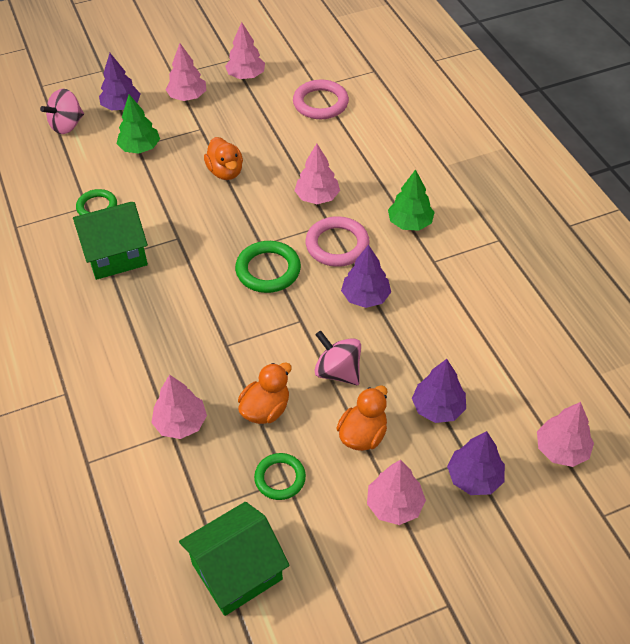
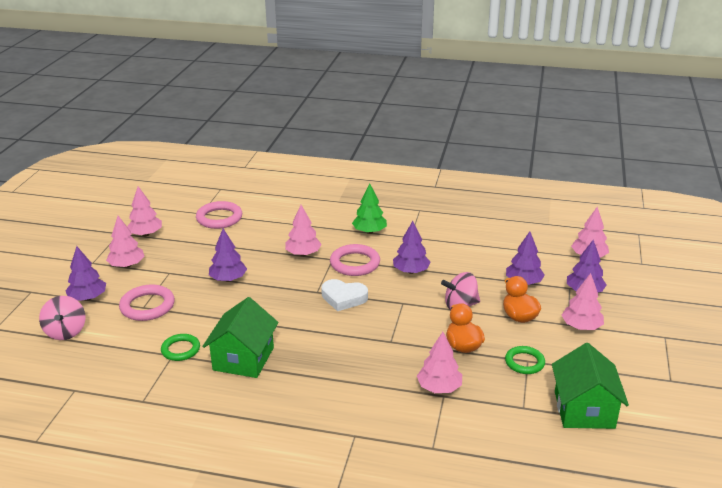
camera: 55 degrees left, 20 degrees down
green tree [117,94,160,154] -> pink ring [119,284,175,321]
orange duck [204,137,243,180] -> purple tree [209,229,247,282]
green ring [235,241,301,293] -> white heart [321,279,368,311]

